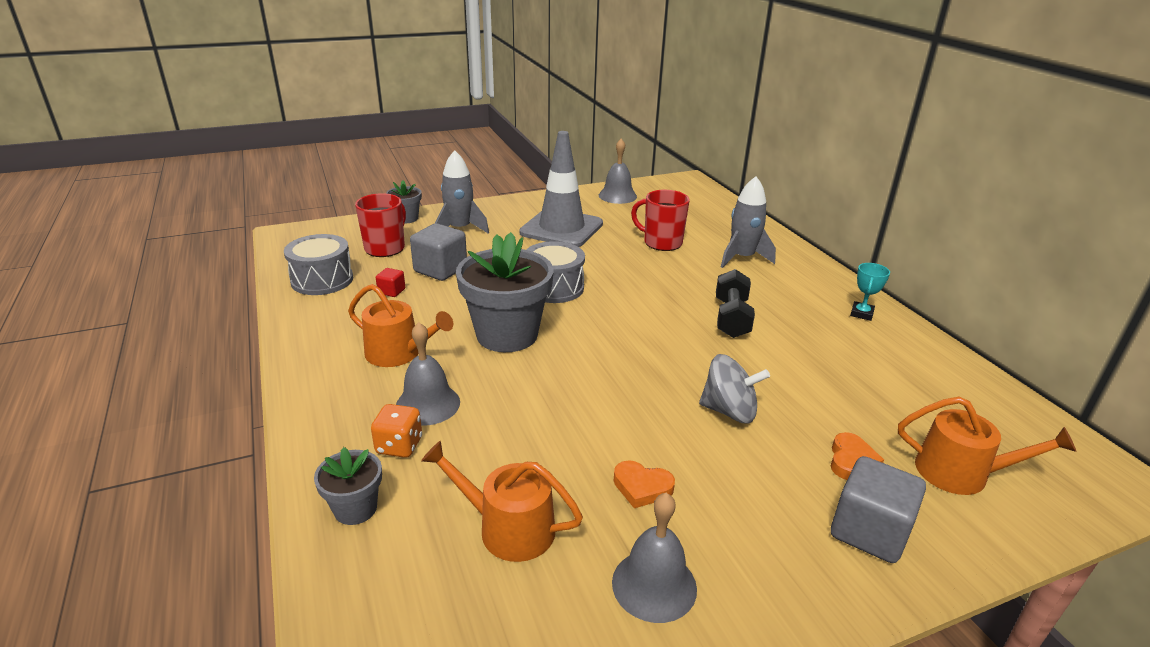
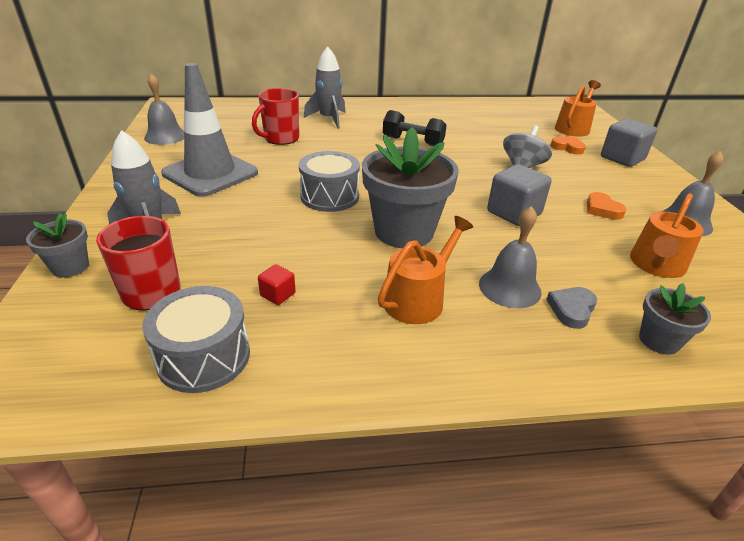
camera: 75 degrees left, 5 degrees up
orange dice [371,404,422,458] -> grey heart [546,287,597,329]
grey cube [410,223,467,281] -> grey cube moved to [487,164,552,226]
orange heart [614,460,675,508] -> orange heart turned 120 degrees clockwise [587,192,627,220]
turquoise trophy [850,263,890,321] -> none

